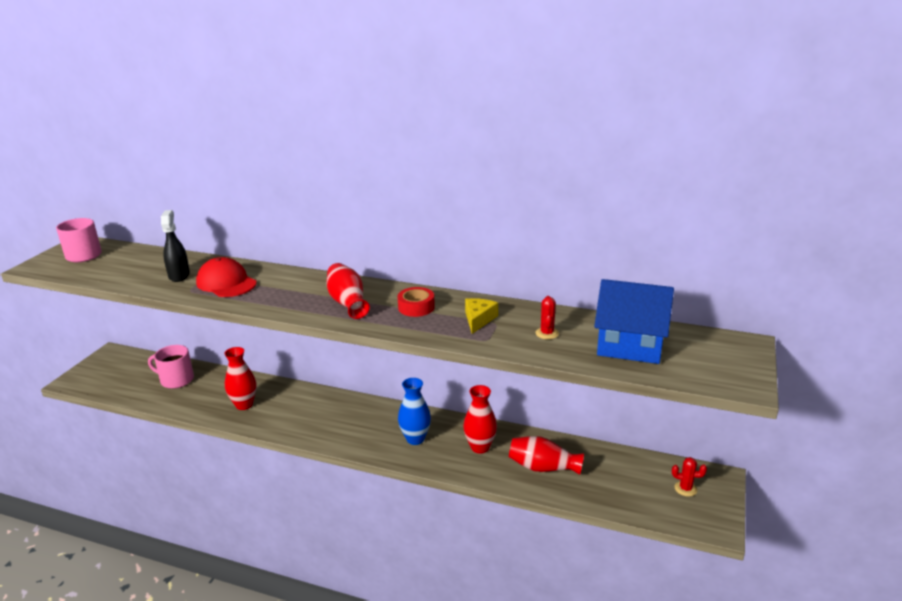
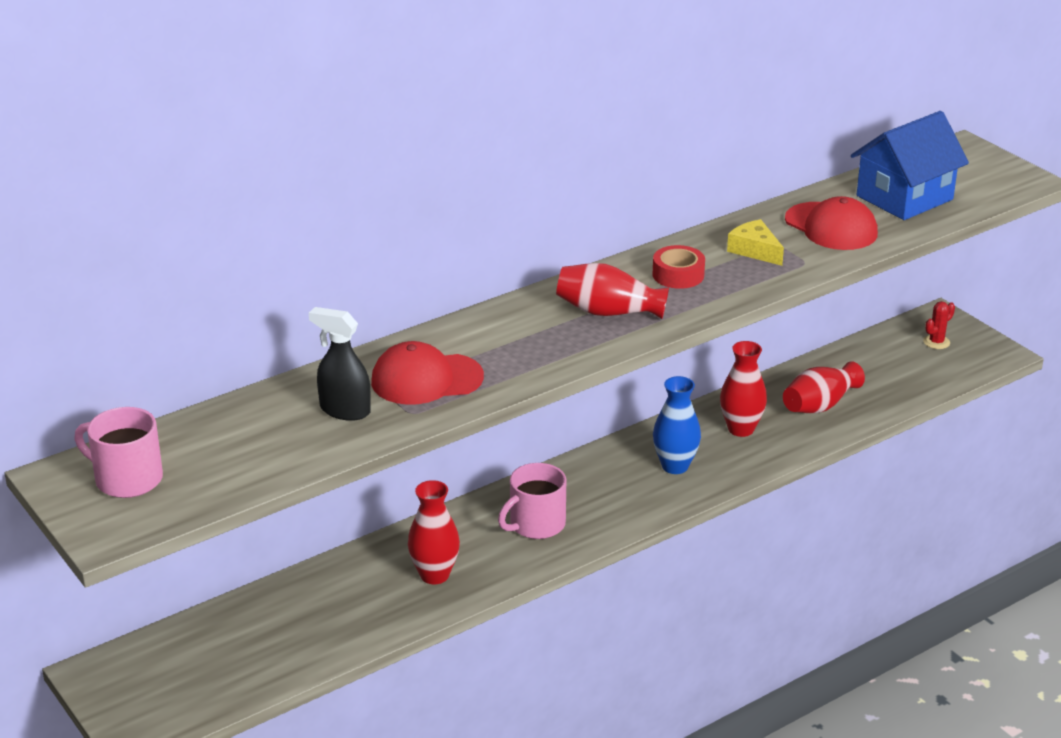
camera: 55 degrees left, 5 degrees up
pink mug [148,345,194,389] -> pink mug moved to [498,463,566,539]
red cactus [535,296,559,340] -> red cap [785,196,878,250]

